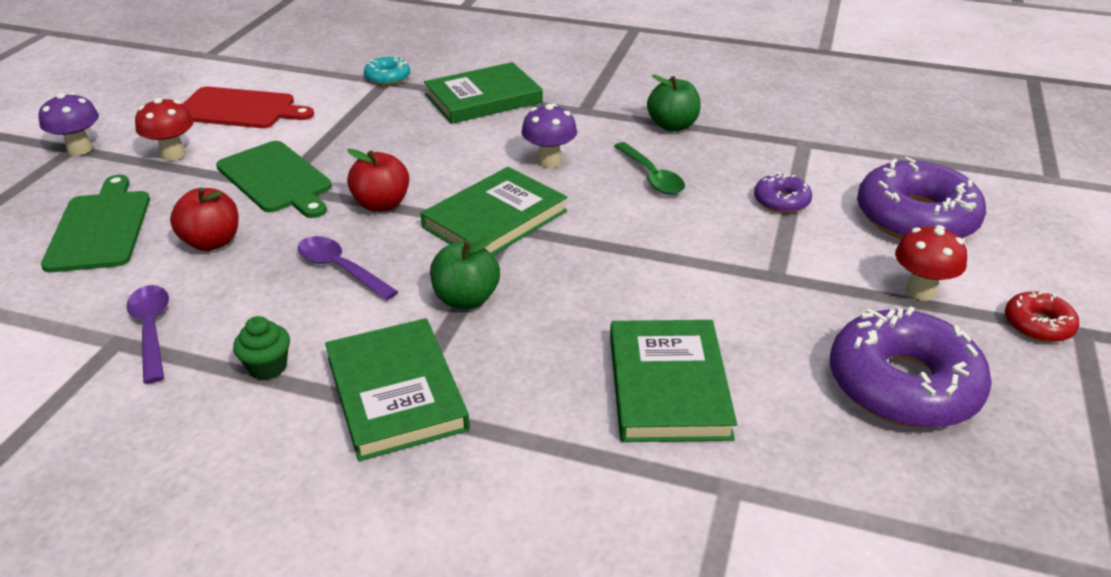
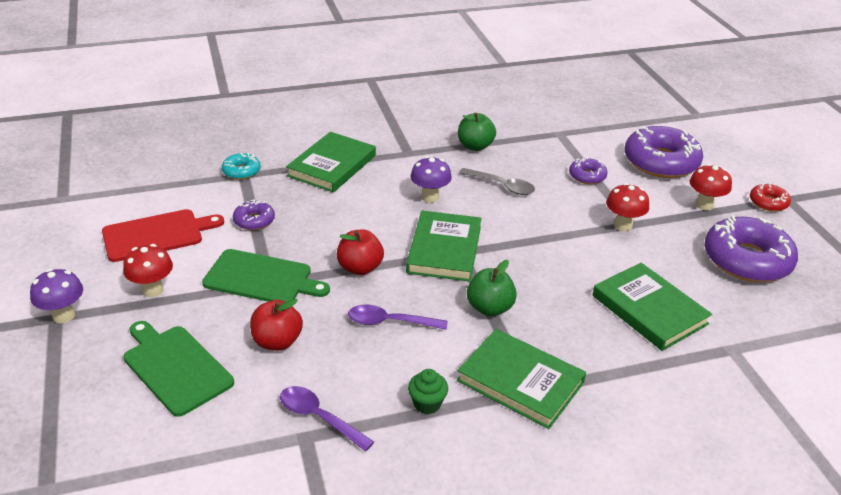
camera: 35 degrees left, 0 degrees up
green spoon [614,142,685,195] -> grey spoon [459,168,535,195]
none -> purple donut [233,199,275,230]
none -> red mushroom [606,183,649,231]

